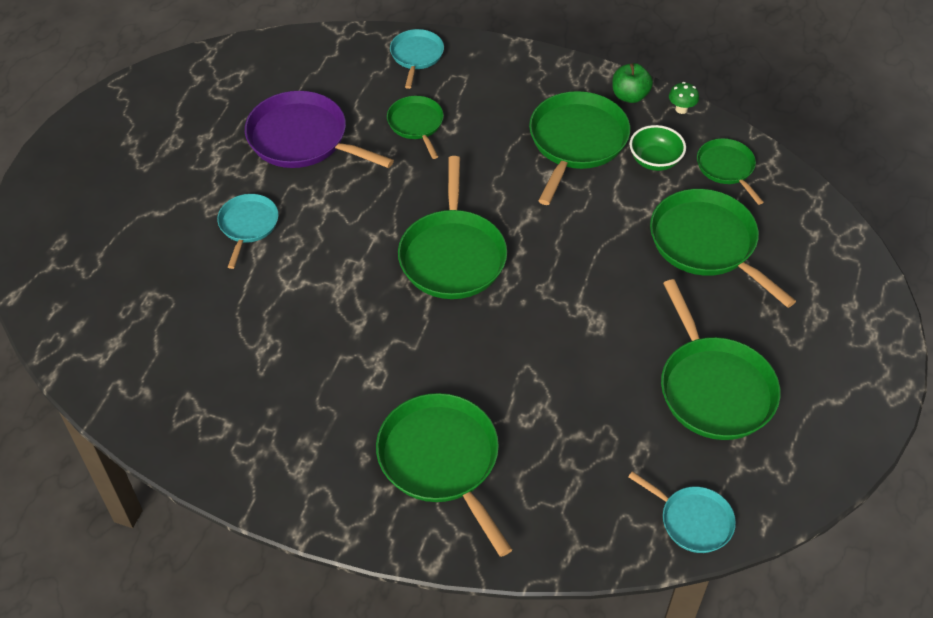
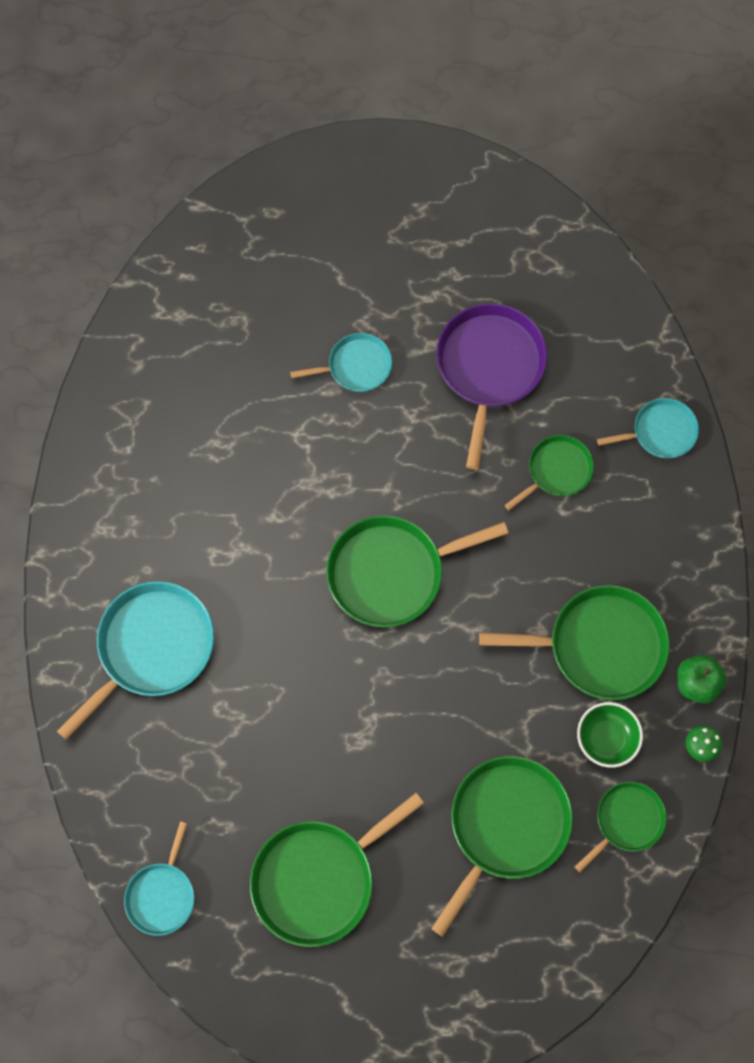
camera: 70 degrees right, 20 degrees up
green pan [376,393,512,557] -> turquoise pan [57,581,214,740]

